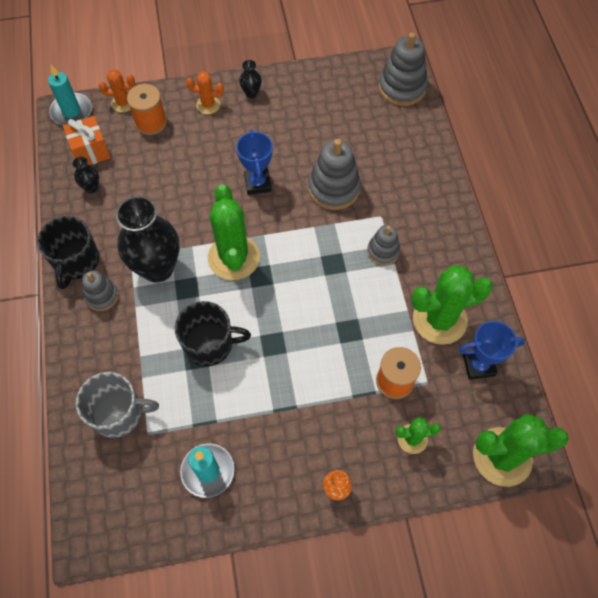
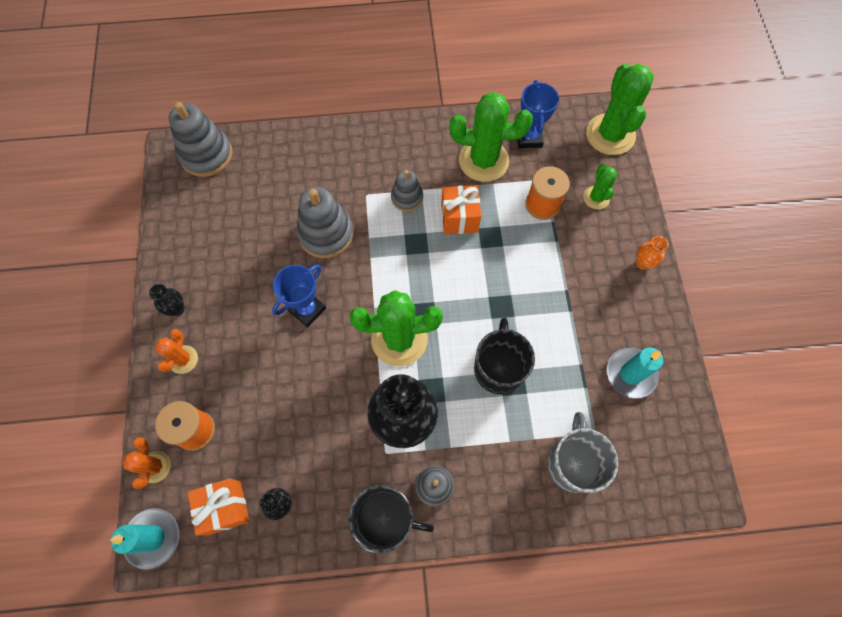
camera: 85 degrees left, 5 degrees up
blue trophy [236,129,273,195] -> blue trophy turned 45 degrees counterclockwise [272,265,326,327]
green cactus [411,265,493,345] -> green cactus turned 75 degrees counterclockwise [449,92,533,182]
none -> orange gift [441,185,481,234]

